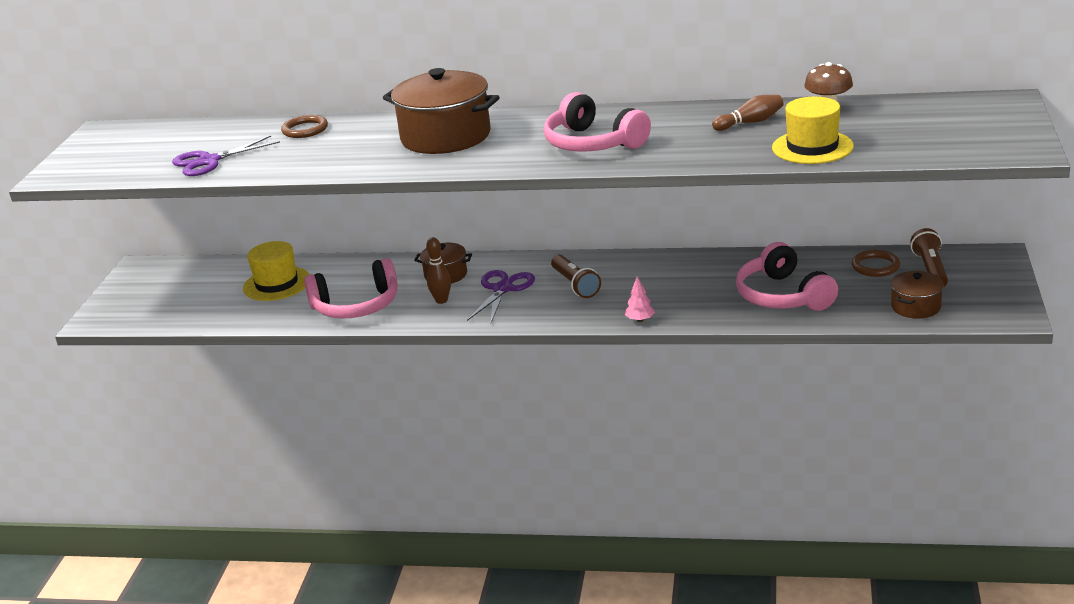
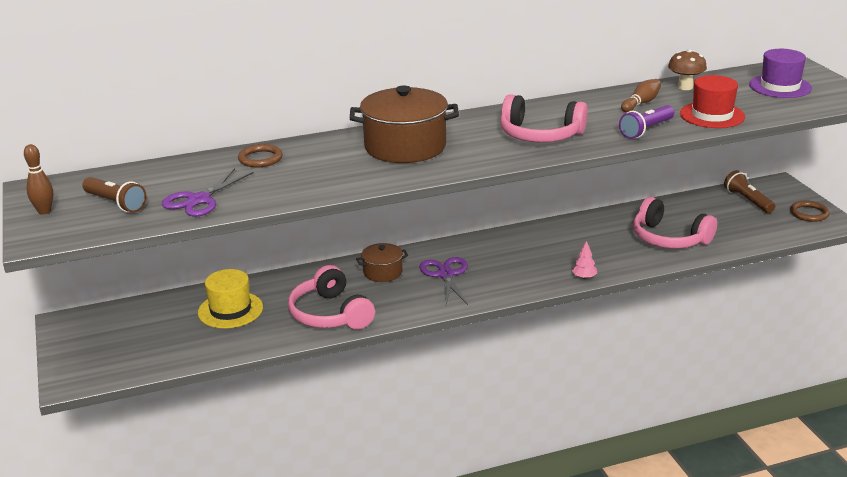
camera: 30 degrees left, 0 degrees up
pink headphones [304,258,398,319] -> pink headphones turned 105 degrees clockwise [288,265,375,330]
brown bowling pin [426,237,451,304] -> brown bowling pin moved to [24,144,53,215]
brown flashlight [551,255,601,298] -> brown flashlight moved to [82,177,147,213]
yellow hat [772,97,854,164] -> red hat [680,75,745,128]
brown ring [852,250,900,277] -> brown ring moved to [790,201,830,222]
brown pot [890,271,944,319] -> none
none -> purple flashlight [619,105,674,139]
none -> purple hat [749,49,812,98]

